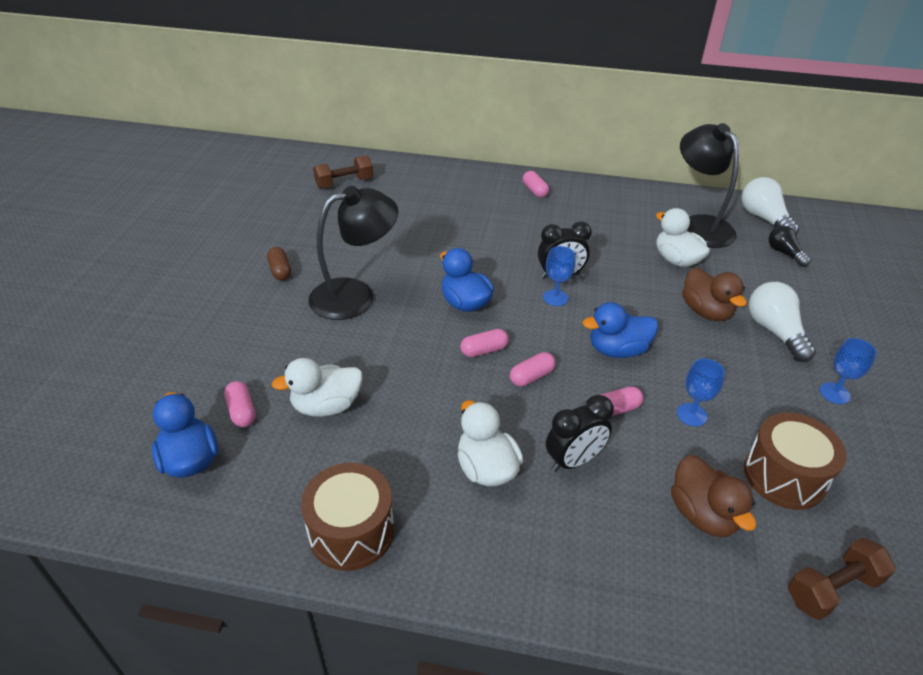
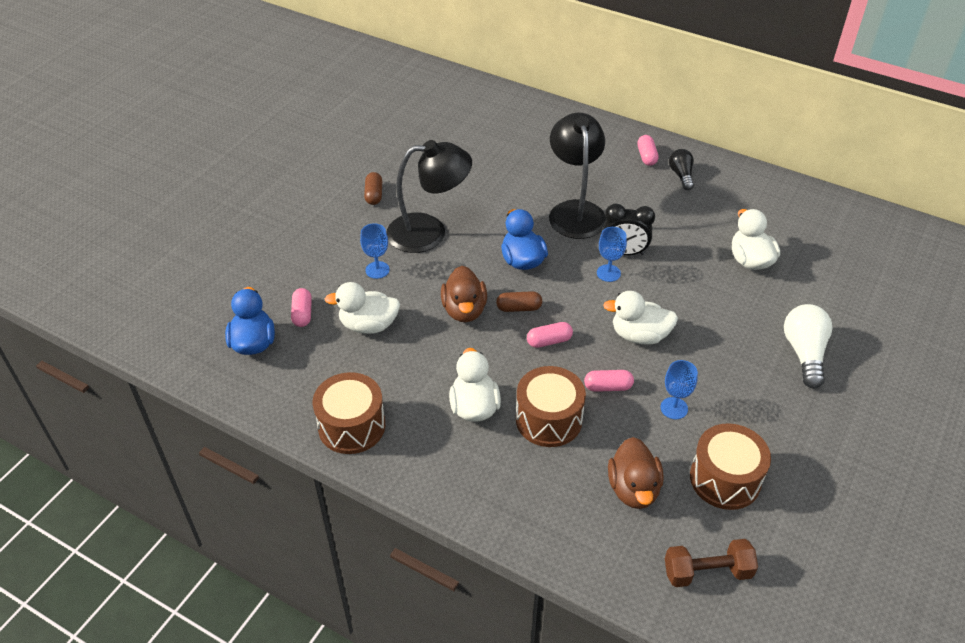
camera: 20 degrees right, 5 degrees up
brown dumbbell [313,155,373,188] -> none
pink capsule [460,329,509,357] -> brown capsule [496,291,542,312]
black clock [546,395,614,472] -> brown drum [516,366,586,447]
blue duck [583,302,658,358] -> white duck [603,291,678,345]
black lamp [680,123,739,248] -> black lamp moved to [549,113,606,239]
brown duck [682,267,747,321] -> brown duck moved to [441,266,487,322]
white light bulb [741,177,799,235] -> none
black light bulb [769,226,811,267] -> black light bulb moved to [669,149,694,190]
blue goblet [819,338,877,404] -> blue goblet moved to [360,223,390,279]

